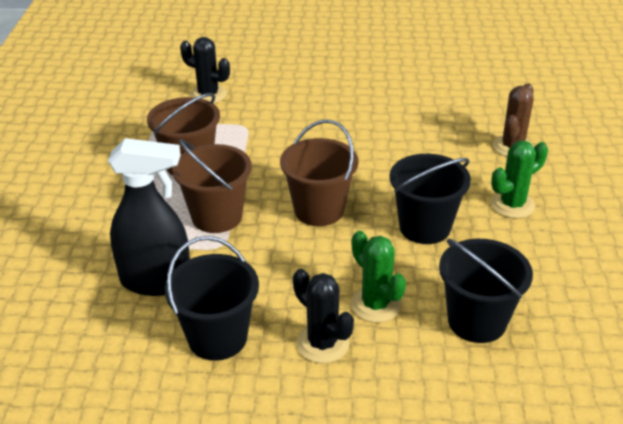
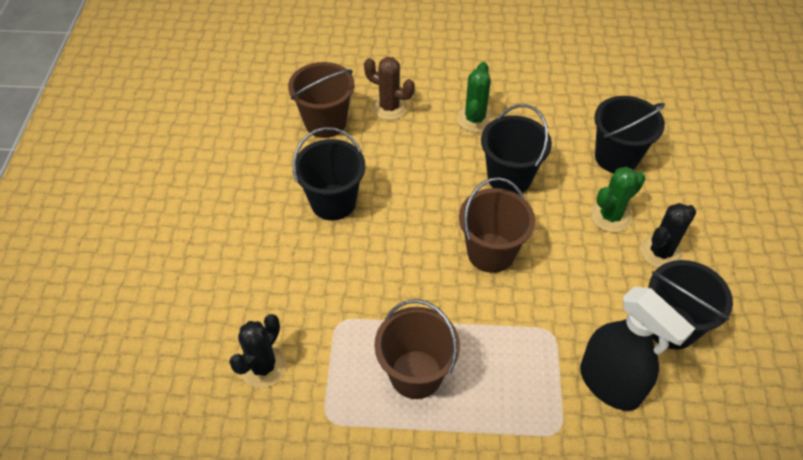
camera: 90 degrees left, 15 degrees up
black spray bottle [108,138,190,296] -> black spray bottle turned 135 degrees clockwise [580,287,695,411]
brown bucket [172,139,252,233] -> brown bucket moved to [288,62,355,138]
green cactus [490,140,548,218] -> green cactus turned 45 degrees clockwise [457,62,494,132]
none -> black bucket [293,127,365,221]

